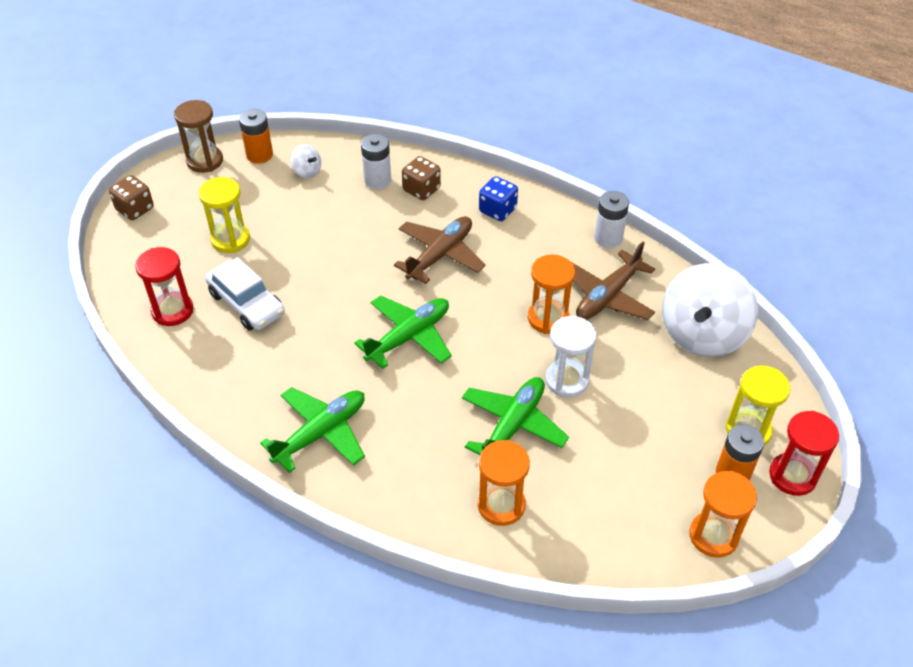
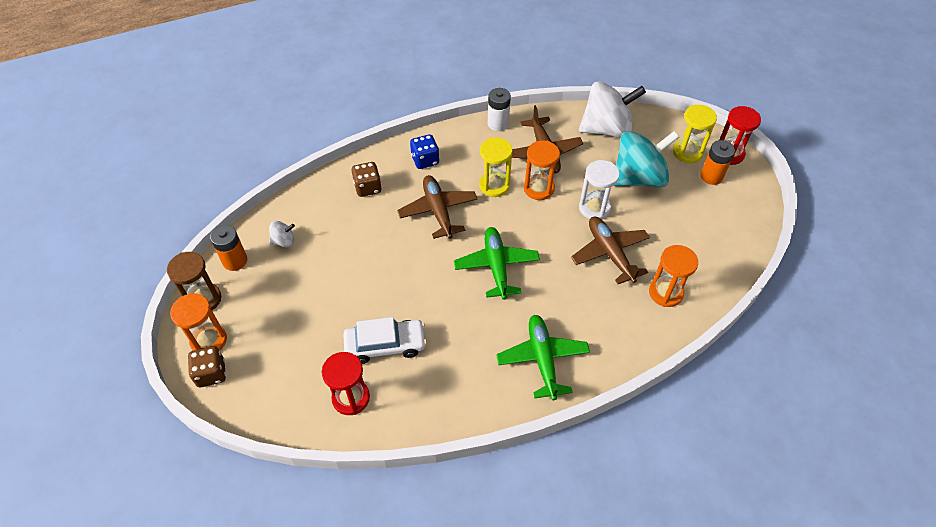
camera: 55 degrees left, 5 degrees up
yellow hourglass [199,177,250,253] -> yellow hourglass moved to [479,137,512,197]
white battery [361,134,391,189] -> none
green plane [462,377,569,455] -> brown plane [571,217,650,284]
white spinning top [662,263,758,357] -> white spinning top turned 75 degrees counterclockwise [579,81,646,138]
orange hourglass [689,471,757,558] -> orange hourglass moved to [170,293,227,351]
none -> turquoise spinning top [614,131,680,187]

